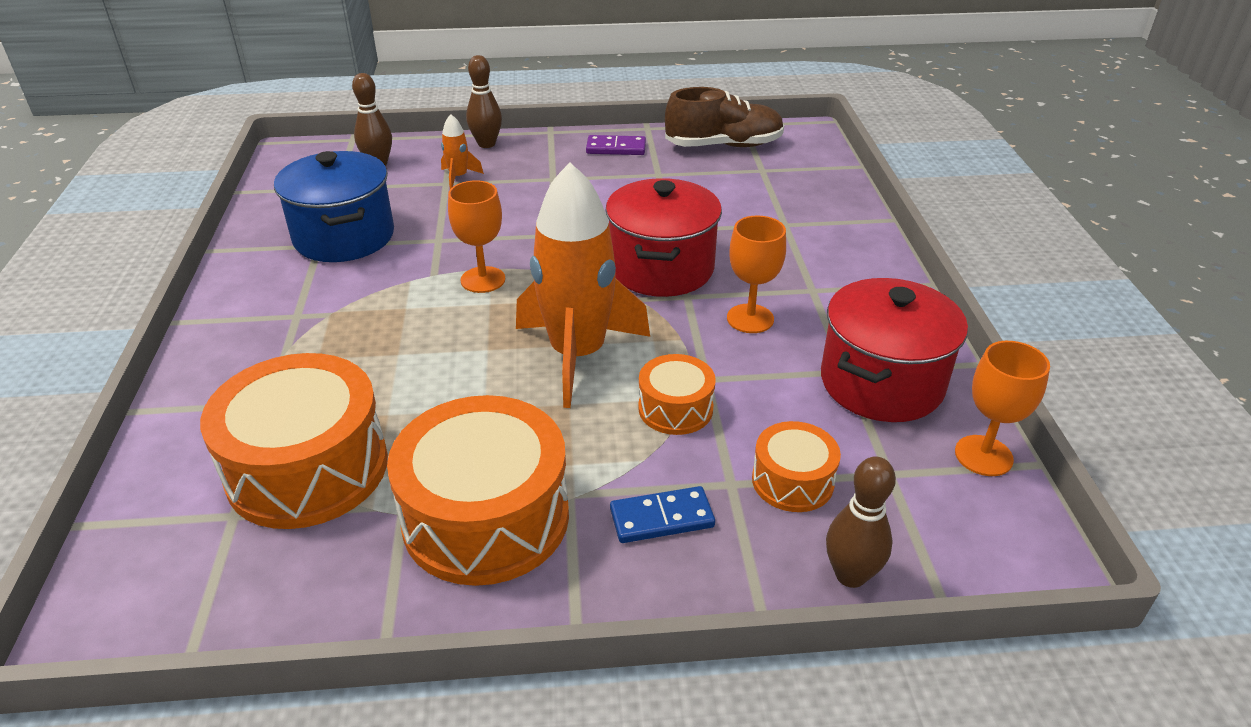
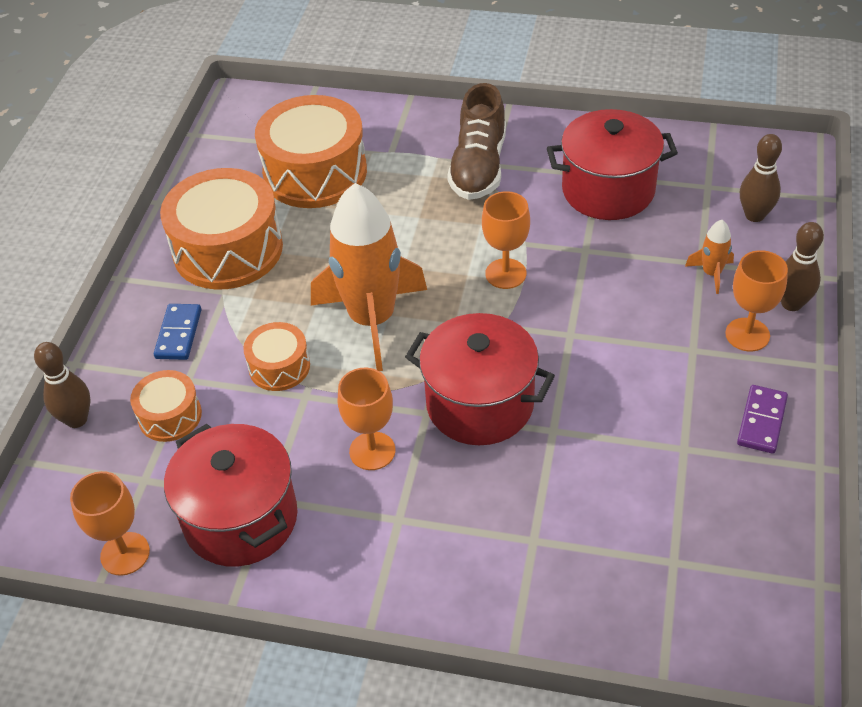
camera: 110 degrees right, 10 degrees up
blue pot [274,151,394,262] -> red pot [547,109,678,220]
brown shoe [665,87,784,147] -> brown shoe moved to [447,83,506,200]
none -> orange goblet [725,250,788,352]

